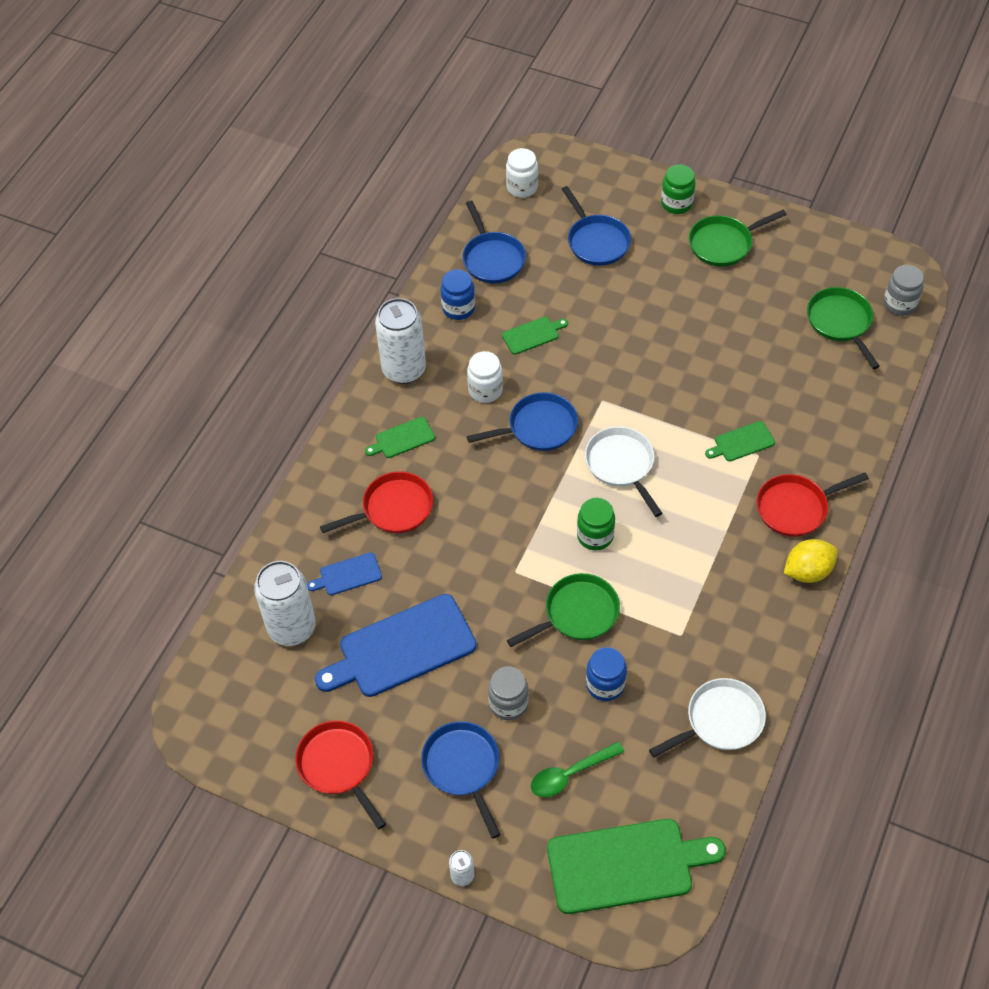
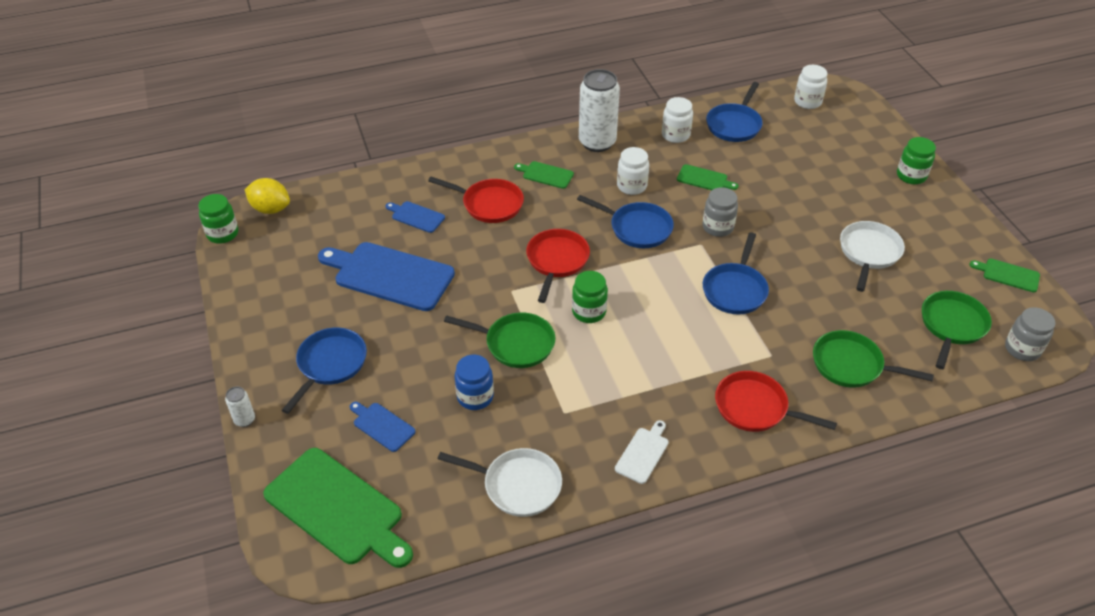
camera: 45 degrees right, 10 degrees down
white can [254,561,316,646] -> none
red pan [295,721,386,829] -> red pan moved to [526,229,590,303]
blue jar [441,269,475,320] -> white jar [662,97,693,143]
grey jar [488,666,529,720] -> grey jar moved to [702,187,738,237]
green spoon [531,742,624,797] -> blue cutting board [350,402,416,452]
blue pan [562,186,631,266] -> blue pan moved to [703,232,769,314]
white pan [585,427,663,517] -> white pan moved to [840,221,905,292]
green pan [689,210,787,267] -> green pan moved to [813,330,934,388]
green cutting board [705,421,775,461] -> green cutting board moved to [970,259,1040,292]
yellow lemon [784,539,838,583] -> yellow lemon moved to [245,178,290,214]
none -> green jar [198,194,238,244]
none -> white cutting board [615,420,669,484]

